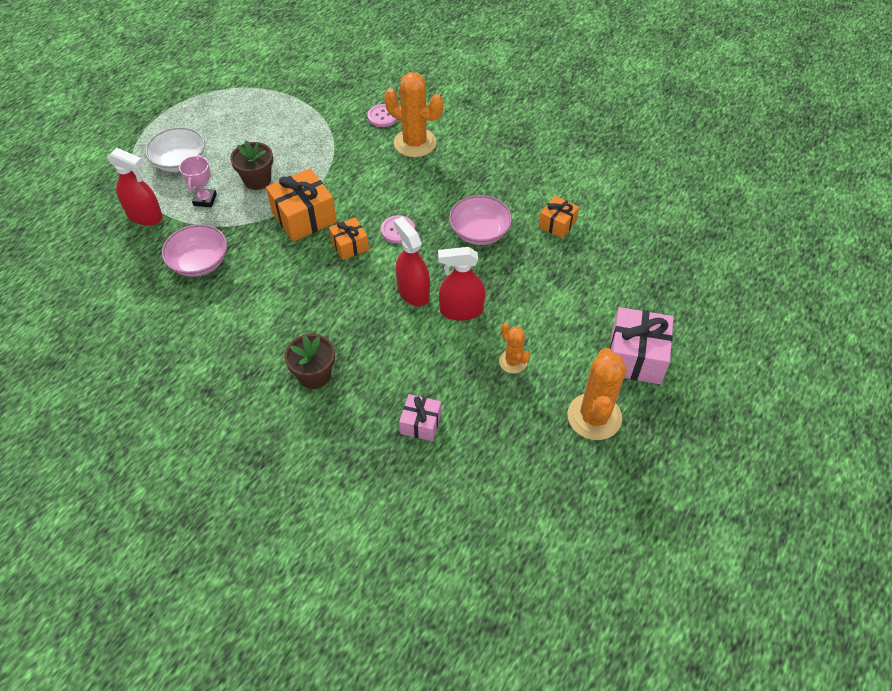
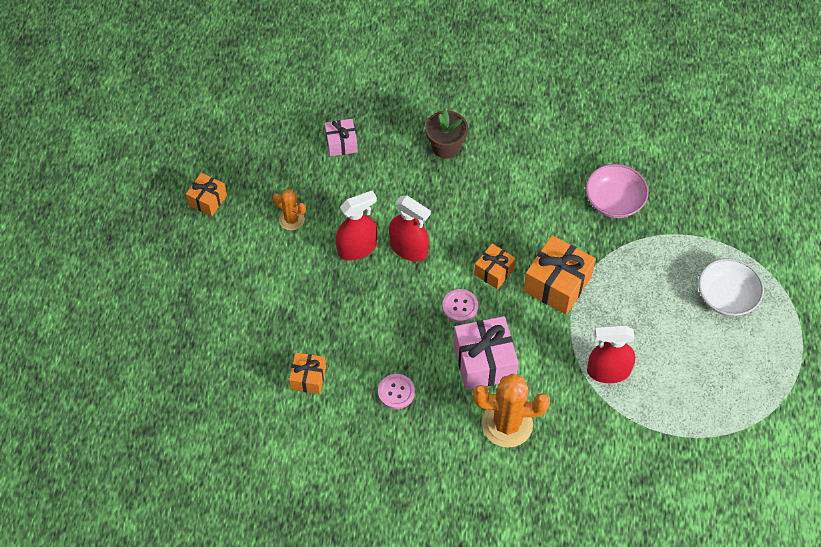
camera: 155 degrees right, 5 degrees up
red spray bottle [107,148,163,226] -> red spray bottle moved to [587,325,635,383]
pink trophy [179,155,217,207] -> none
brown flower pot [230,141,273,190] -> none
pink button [367,104,397,127] -> pink button moved to [378,374,415,409]
pink bowl [449,195,512,245] -> none
orange cactus [567,348,627,440] -> orange gift [186,173,227,216]
pink gift [609,307,674,384] -> pink gift moved to [453,316,519,390]

